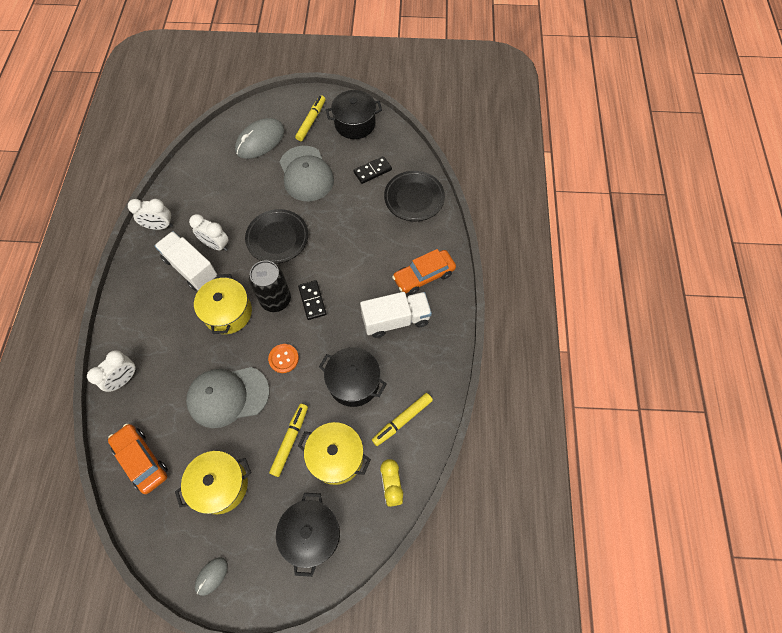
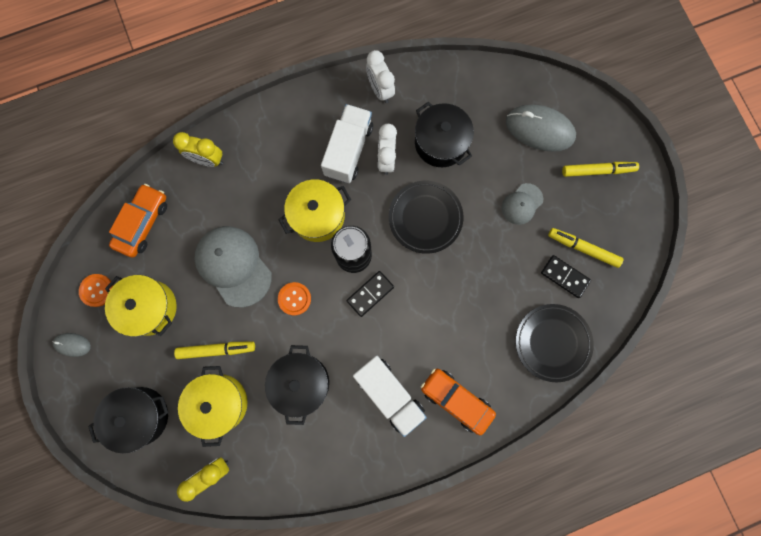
camera: 65 degrees right, 15 degrees up
white clock [87,350,136,392] -> yellow clock [173,132,223,167]
grey cap [280,146,334,201] -> grey cap [502,183,543,225], size x0.54
black pot [326,90,382,139] -> black pot moved to [415,102,474,167]
yellow marker [372,393,433,446] -> yellow marker moved to [548,228,623,268]
none -> orange button [79,274,113,307]

